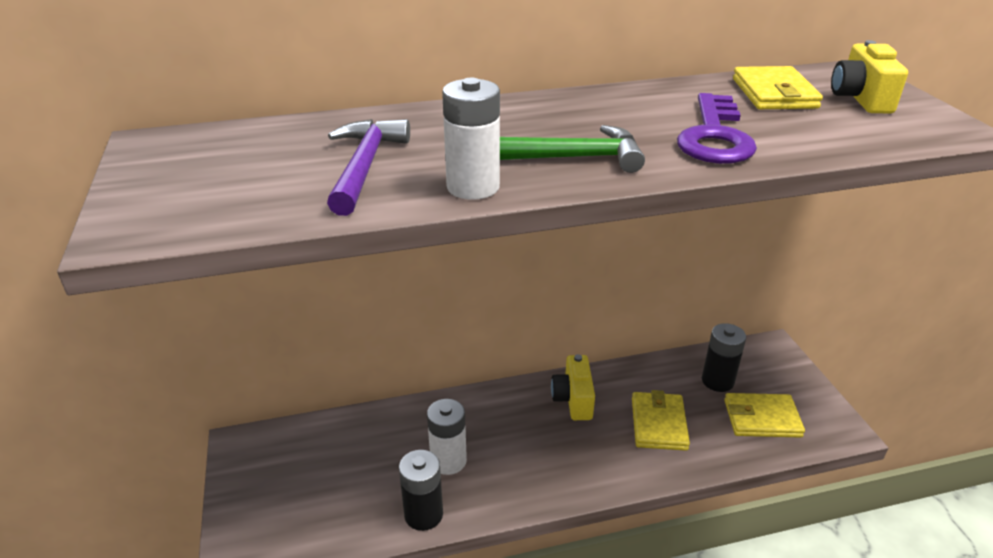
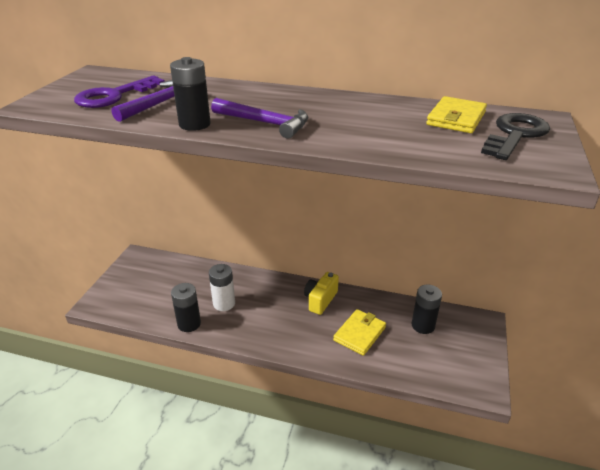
camera: 30 degrees right, 0 degrees up
white battery [442,78,500,200] -> black battery [170,57,211,131]
green hammer [500,125,645,173] -> purple hammer [211,98,308,139]
purple key [677,93,757,164] -> purple key moved to [74,75,165,108]
yellow wallet [724,393,805,438] -> none
yellow camera [831,40,908,113] -> black key [481,113,550,160]

